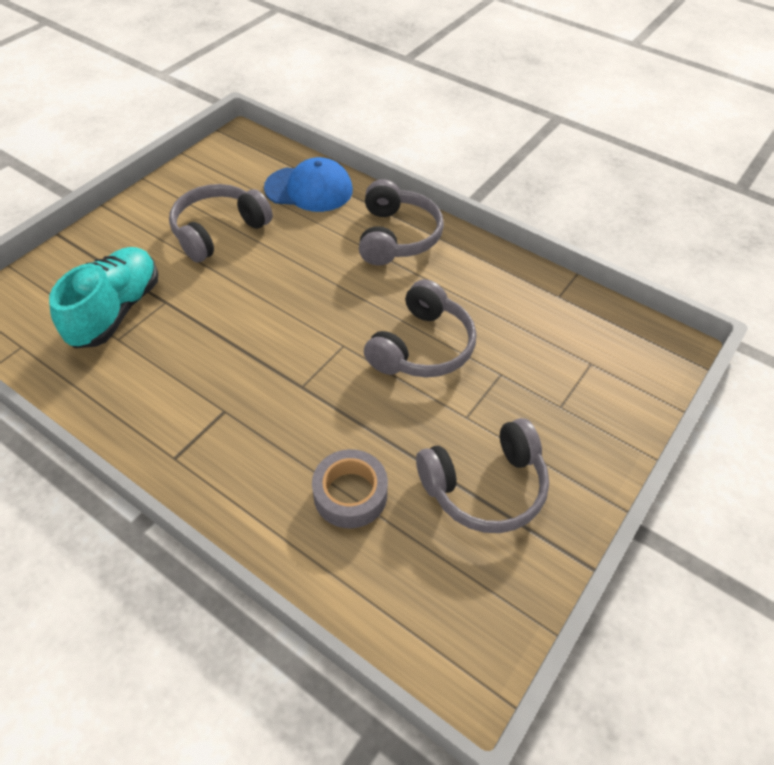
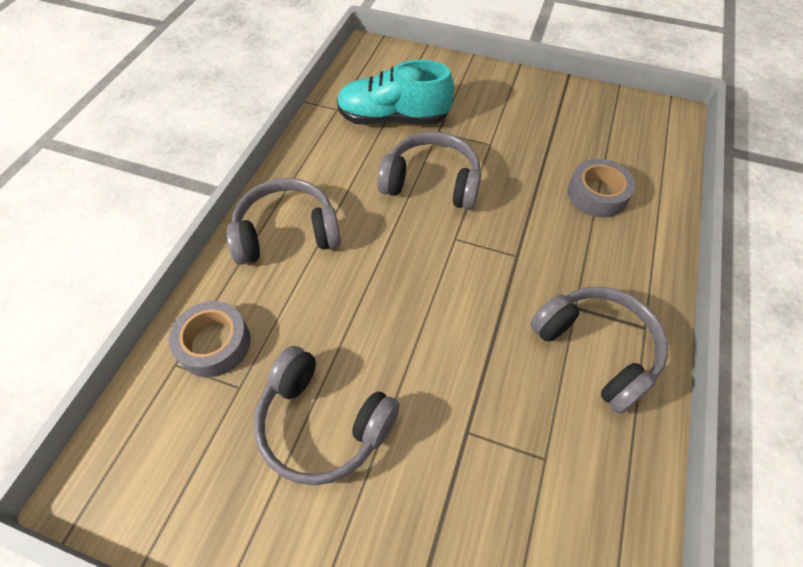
camera: 105 degrees left, 5 degrees up
turquoise shoe [49,247,158,348] -> turquoise shoe moved to [337,60,454,125]
blue cap [264,157,353,212] -> grey tape [169,301,251,377]
grey headphones [416,418,549,533] -> grey headphones moved to [530,287,668,414]

